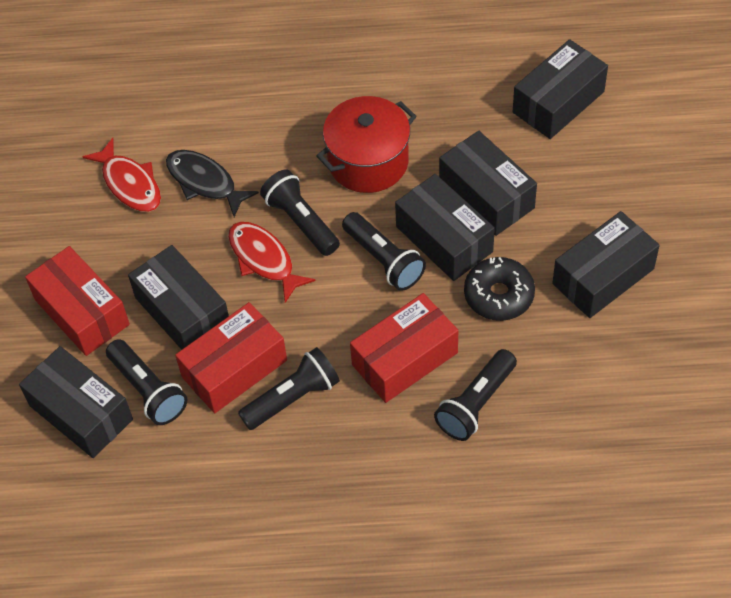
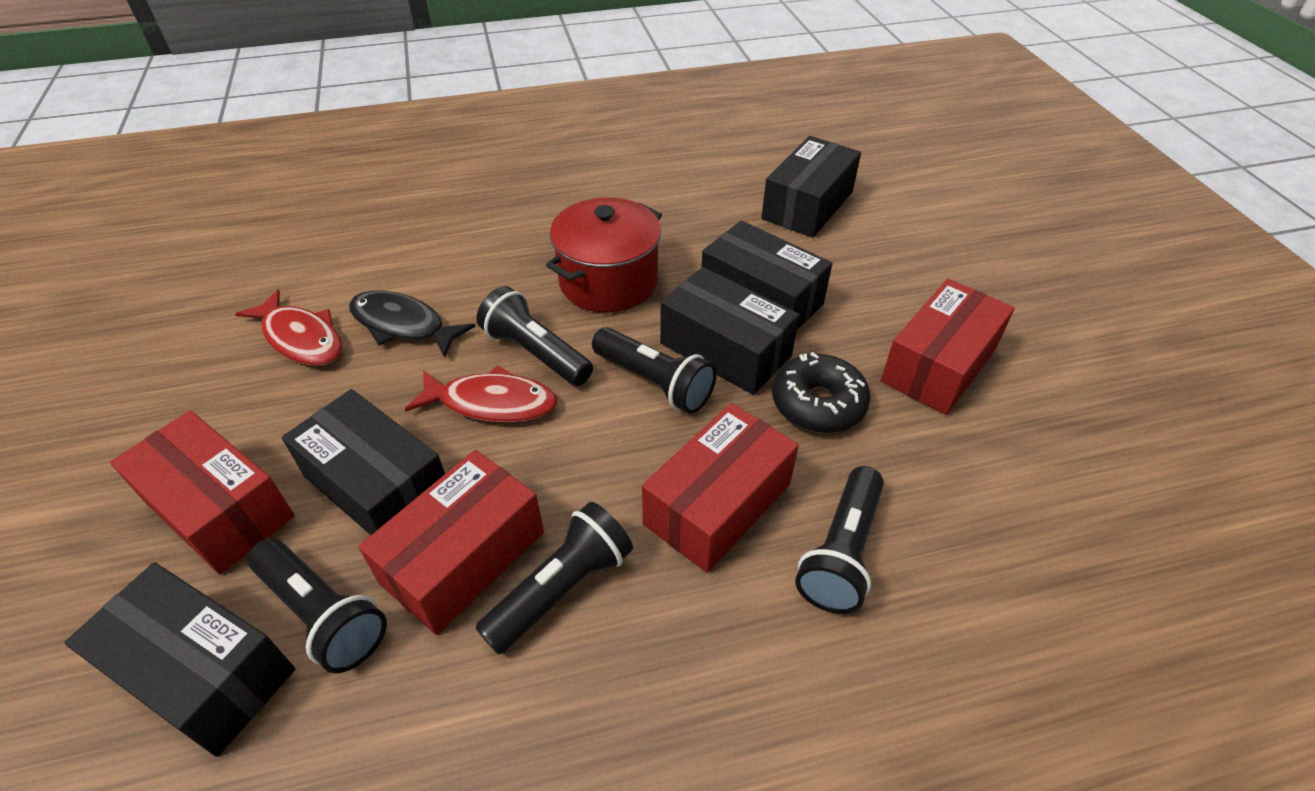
camera: 15 degrees left, 10 degrees down
red fish [228,222,315,303] -> red fish turned 150 degrees clockwise [405,365,558,423]
black box [552,211,660,318] -> red box [881,279,1015,415]

